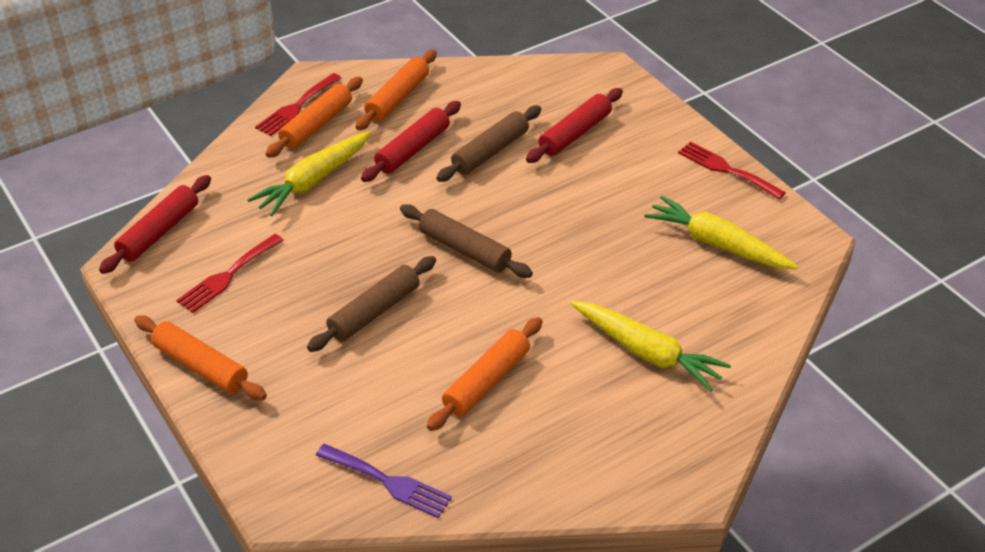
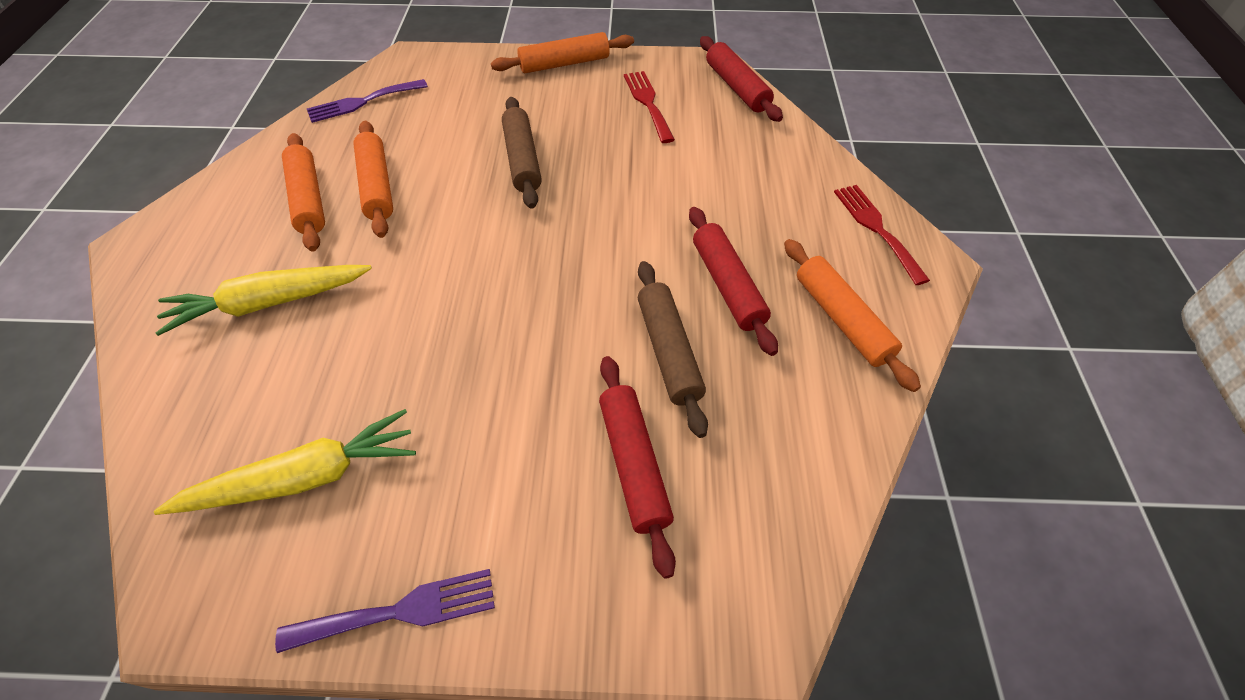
camera: 125 degrees right, 10 degrees up
yellow carrot [247,131,370,216] -> none
orange rolling pin [266,77,363,158] -> orange rolling pin moved to [282,133,325,252]
brown rolling pin [400,204,533,278] -> none
red fork [678,141,786,200] -> purple fork [275,569,495,653]

